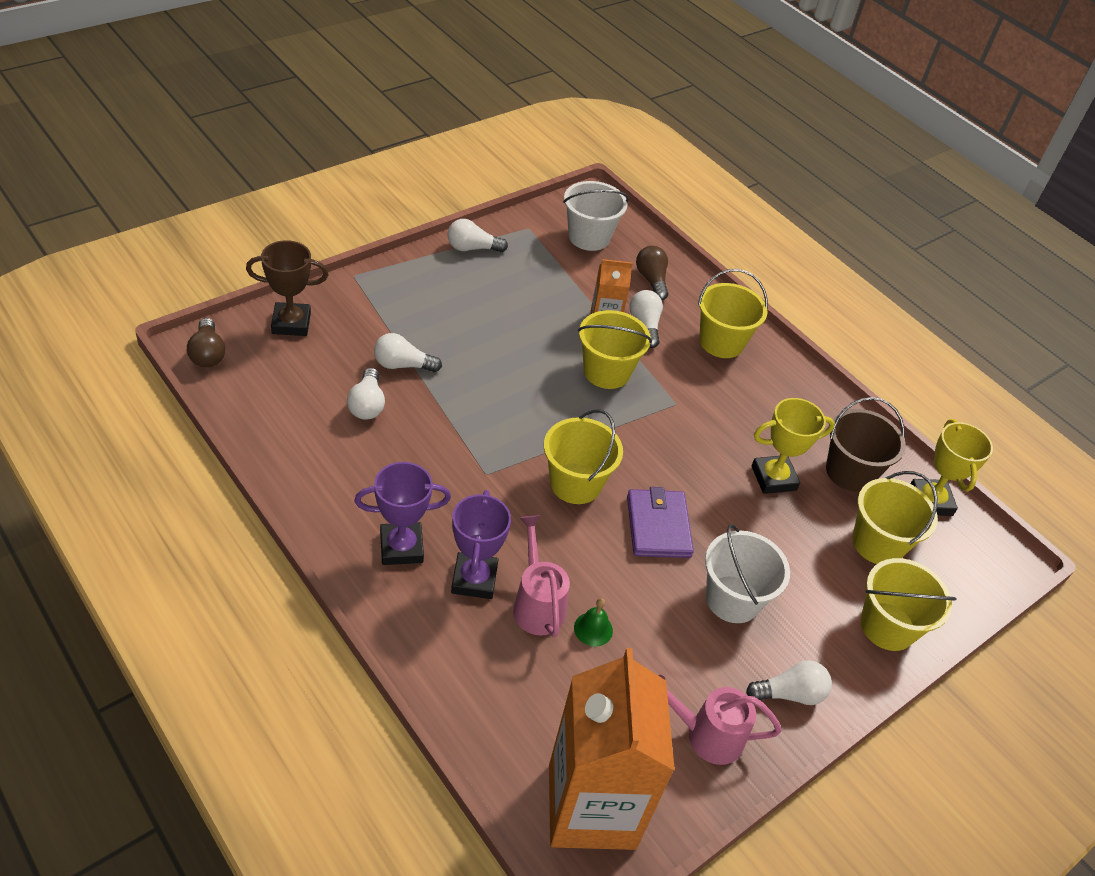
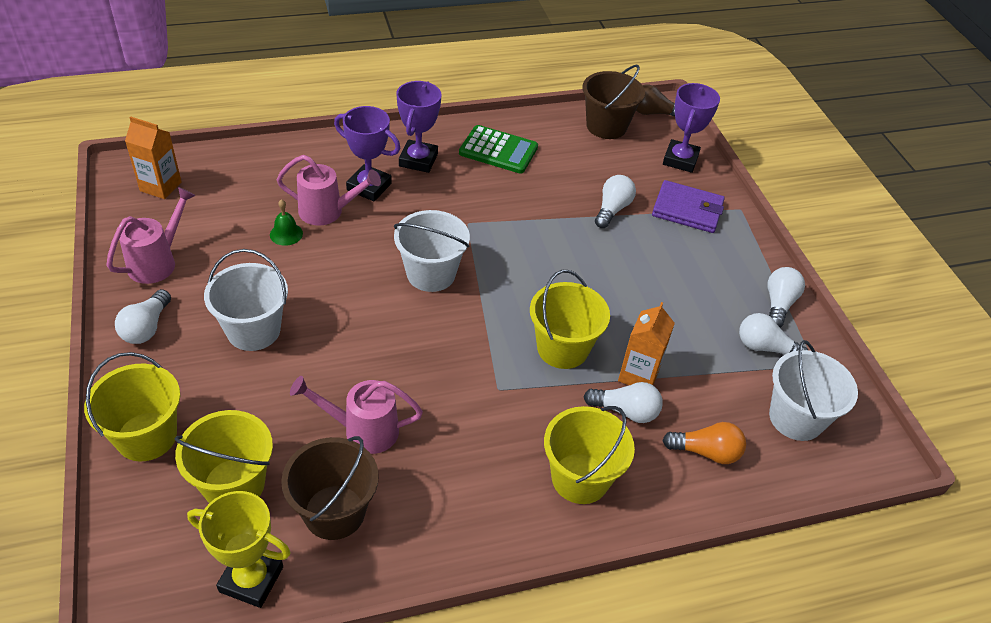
camera: 115 degrees right, 0 degrees up
brown trophy [246,240,328,336] -> purple trophy [663,83,720,173]
white light bulb [347,368,385,420] -> white light bulb moved to [739,313,808,355]
yellow bucket [544,409,623,504] -> white bucket [394,210,470,292]
orange carton [549,648,675,850] -> orange carton [125,116,182,199], size x0.48
purple wallet [627,487,694,558] -> purple wallet moved to [652,180,725,233]
brown light bulb [636,246,668,300] -> orange light bulb [662,422,746,464]
yellow trophy [752,398,835,494] -> pink watering can [290,376,423,454]
none -> green calculator [459,125,538,174]
none -> brown bucket [582,65,645,139]

